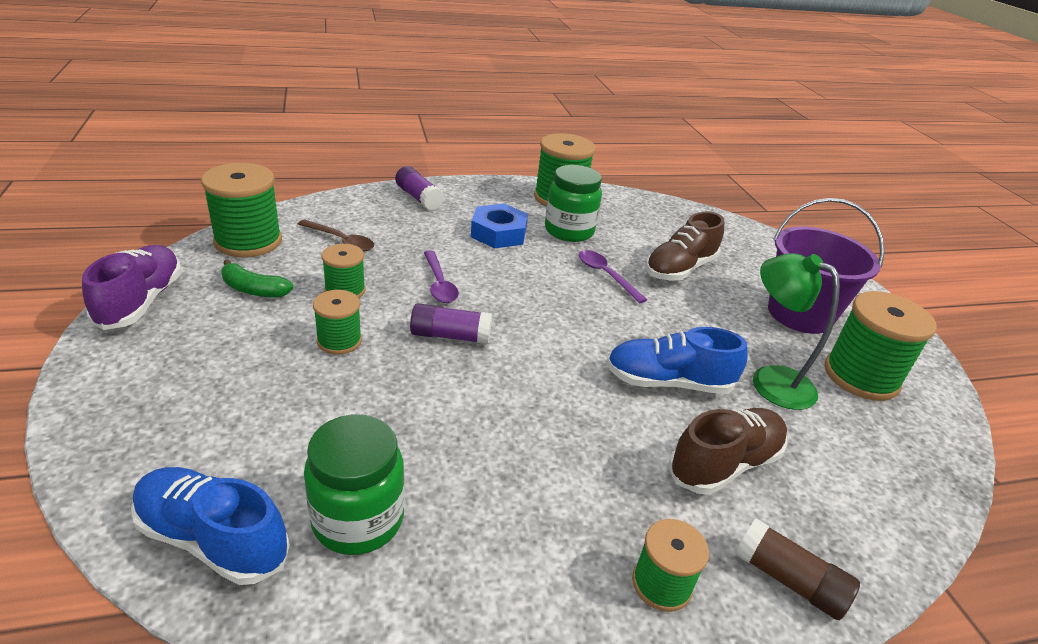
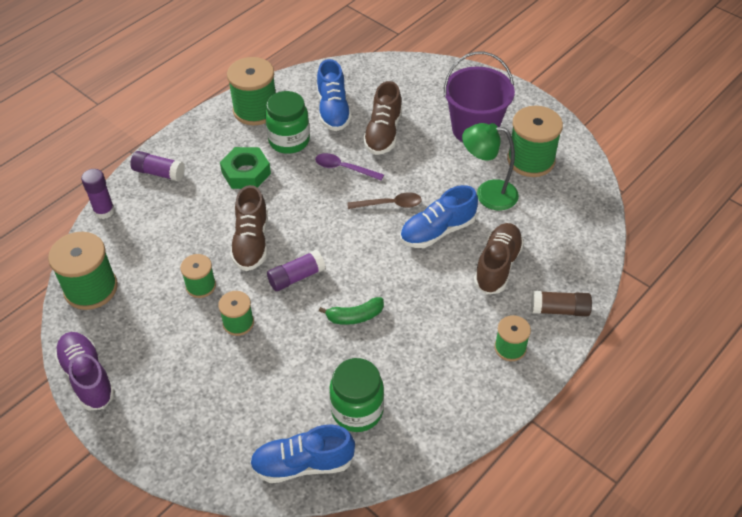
camera: 30 degrees left, 15 degrees up
green banana [221,259,294,298] -> green banana moved to [319,297,384,325]
brown spoon [298,219,374,252] -> brown spoon moved to [347,192,422,209]
purple spoon [424,251,459,303] -> brown shoe [230,185,268,271]
blue nut [471,204,528,248] -> green nut [220,147,271,189]
none -> purple glue stick [81,169,115,219]
none -> blue shoe [317,59,352,131]

